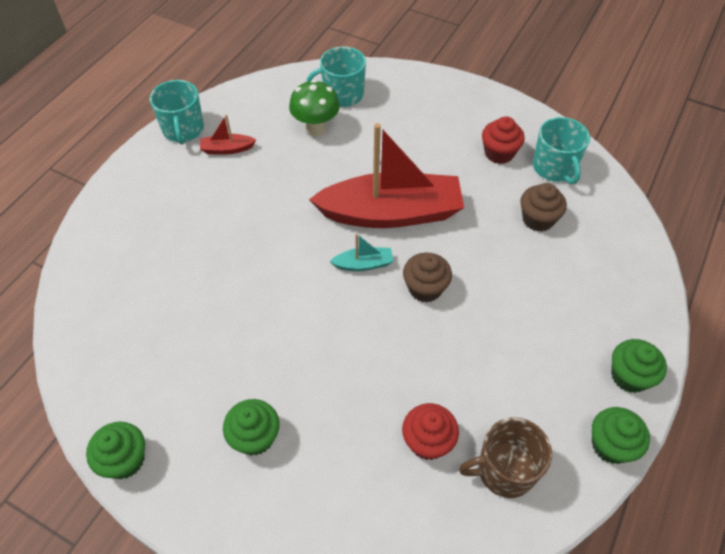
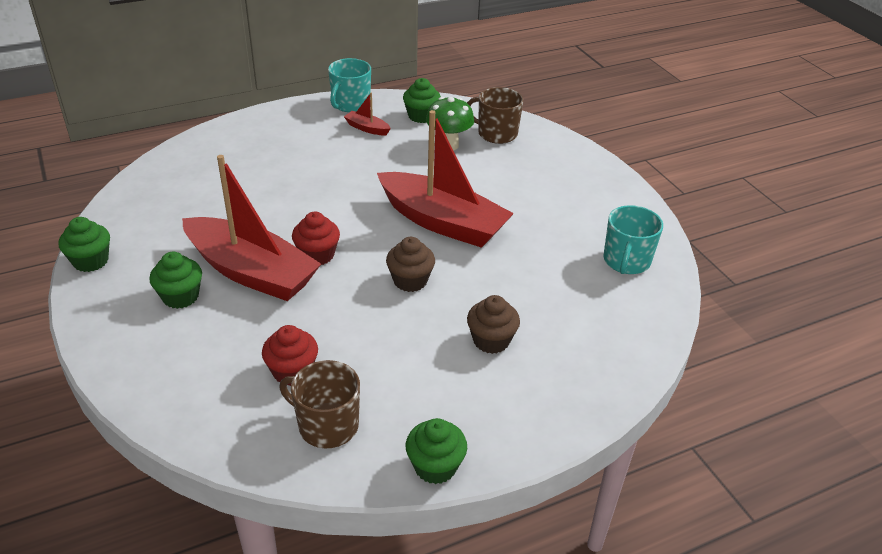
camera: 35 degrees right, 15 degrees down
turquoise mug [307,46,366,107] -> brown mug [467,87,524,144]
turquoise boat [329,233,394,271] -> none
red cupcake [482,116,525,164] -> red cupcake moved to [292,212,340,265]
brown cupcake [520,183,567,232] -> brown cupcake moved to [467,295,520,354]
green cupcake [611,339,667,393] -> green cupcake moved to [403,78,441,123]
none -> red boat [182,155,321,301]

